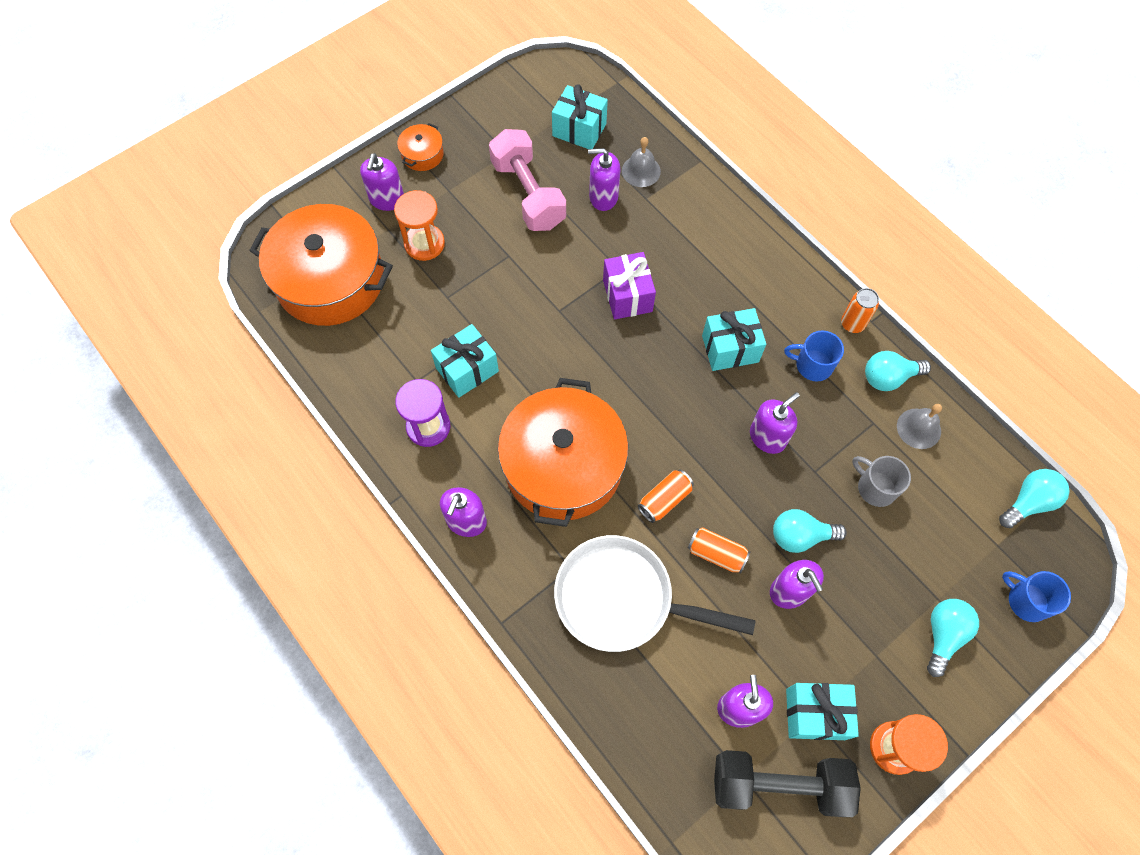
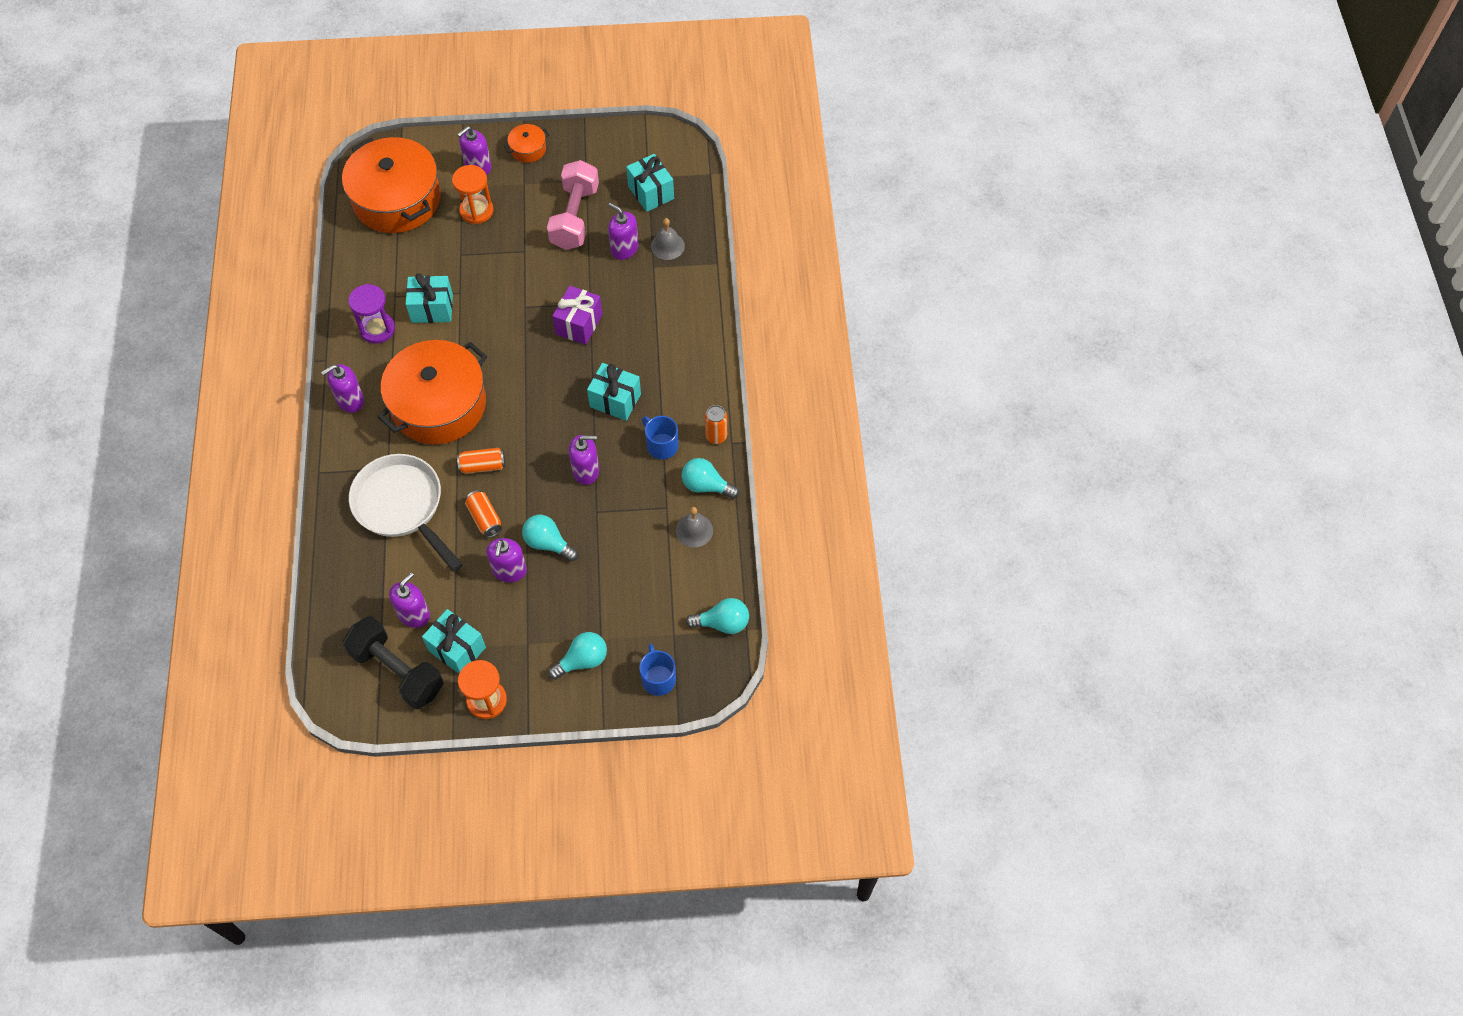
camera: 35 degrees right, 5 degrees down
grey mug [852,456,911,507] -> none

